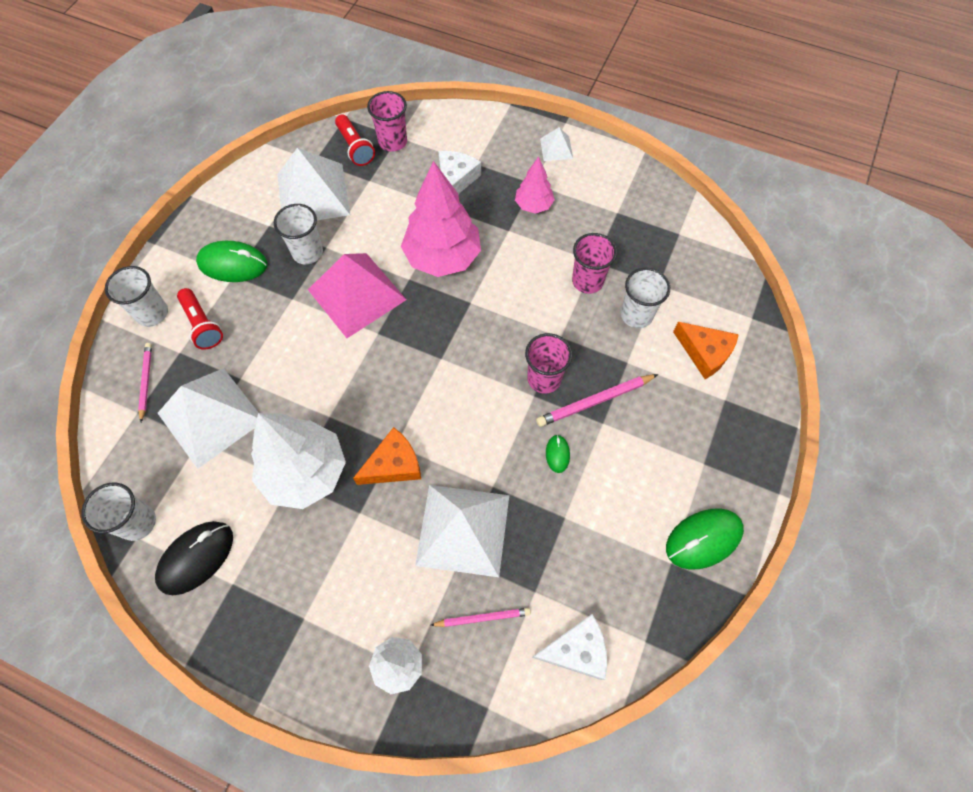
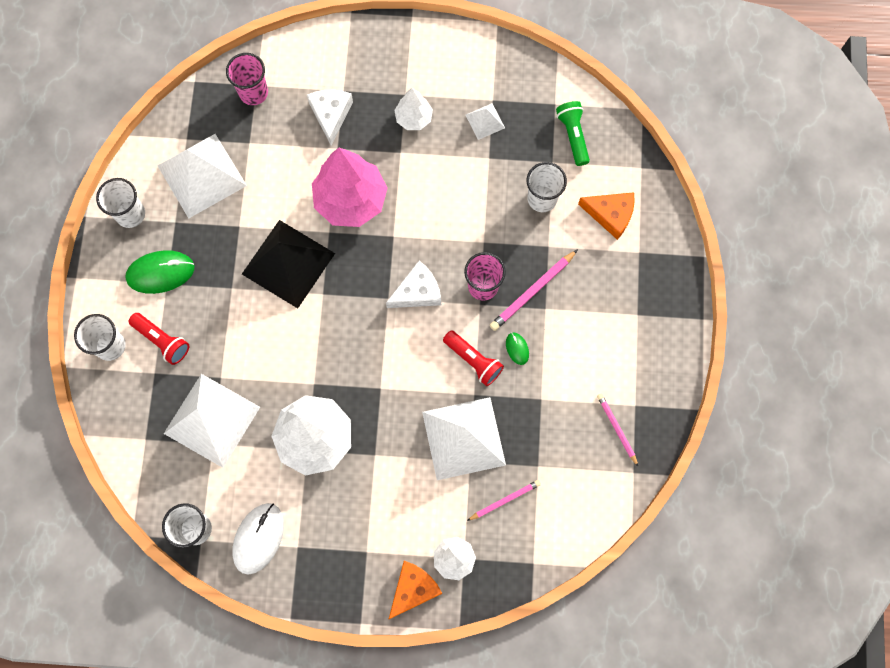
camera: 20 degrees left, 10 degrees up
pink pencil [138,343,152,422] -> pink pencil moved to [597,394,638,466]
black mouse [155,521,233,595] -> white mouse [232,503,284,575]
white cup [274,204,323,264] -> white cup moved to [96,178,145,228]
pink pyramid [308,253,406,338] -> black pyramid [242,220,335,308]
red flashlight [335,114,375,166] -> red flashlight moved to [443,330,504,386]
orange cheese [353,427,421,485] -> orange cheese moved to [388,561,443,620]
pink tree [515,157,555,214] -> white tree [394,88,433,130]
white cheese [532,614,607,680] -> white cheese moved to [386,261,441,308]
white pyramid [540,127,573,161] -> white pyramid moved to [465,103,505,140]
pink cup [572,233,617,294] -> none
green mouse [666,508,744,570] -> none
none -> green flashlight [556,101,590,166]

